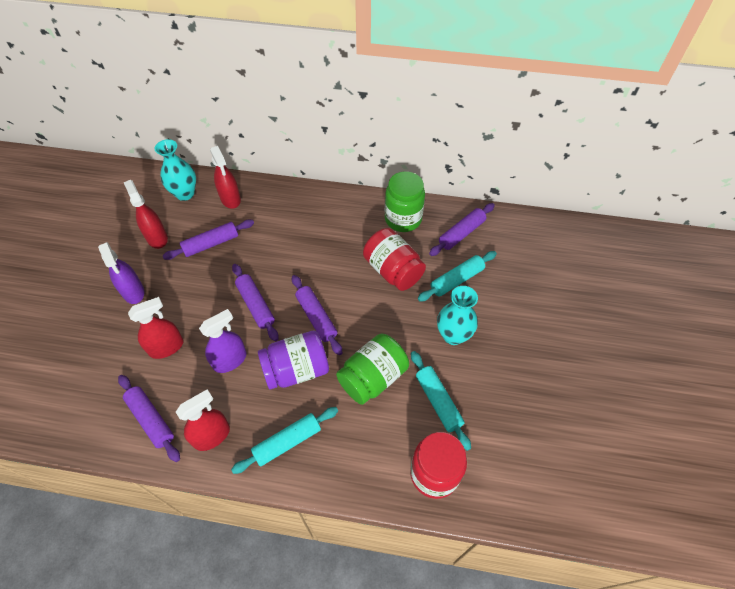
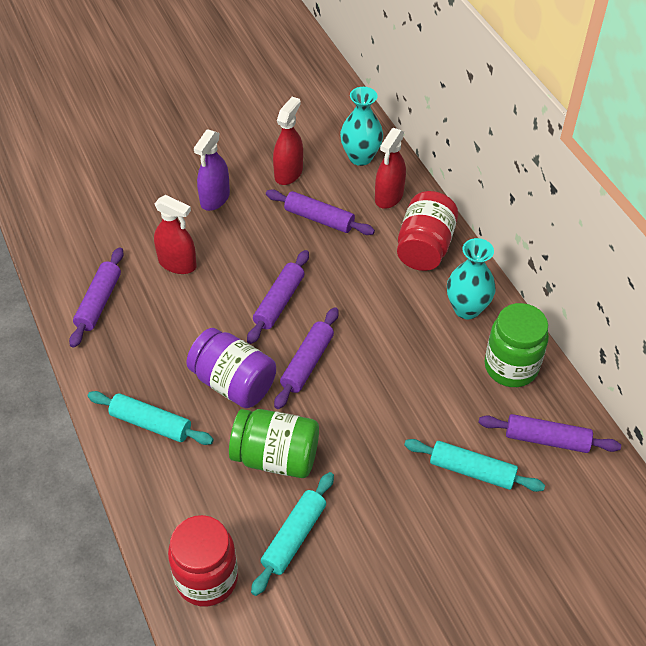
camera: 55 degrees right, 5 degrees down
red spray bottle [176,389,230,451] -> none
purple spray bottle [199,309,247,373] -> none
red jar [363,228,426,291] -> red jar moved to [397,191,458,271]
turquoise vase [437,286,478,345] -> turquoise vase moved to [447,238,496,319]

